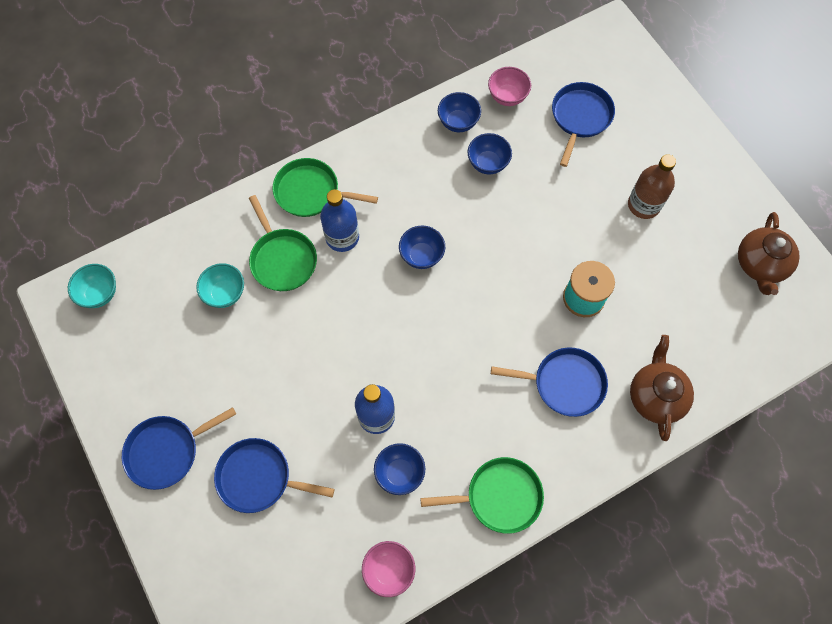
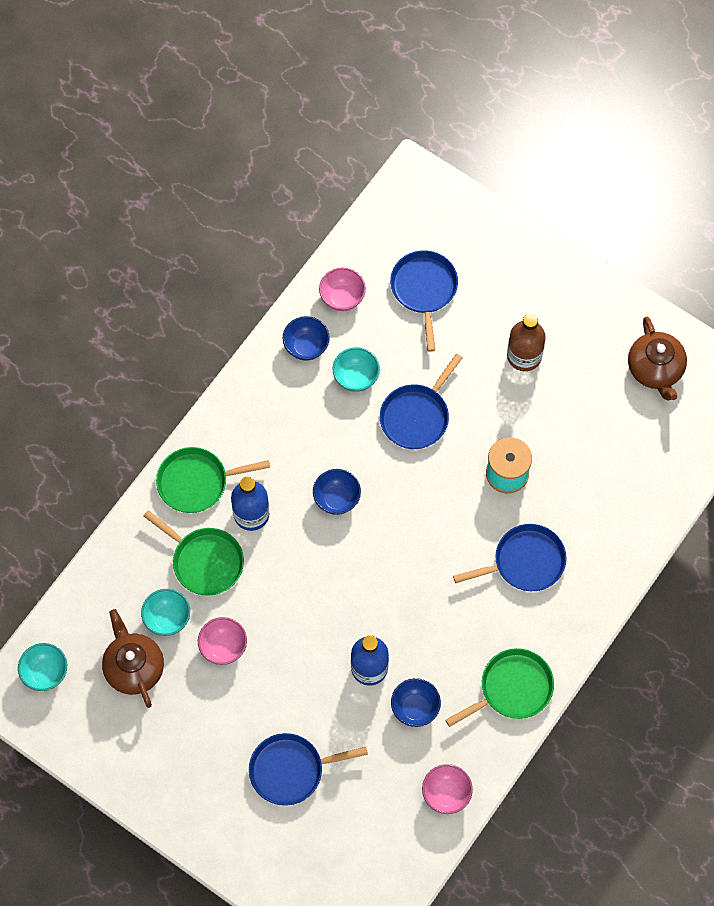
camera: 25 degrees left, 0 degrees up
blue pan [122,407,236,490] -> blue pan moved to [380,354,462,449]
blue bowl [468,133,512,174] -> turquoise bowl [333,347,380,392]
brown teapot [630,335,694,441] -> brown teapot moved to [102,609,164,708]
none -> pink bowl [198,617,247,665]

